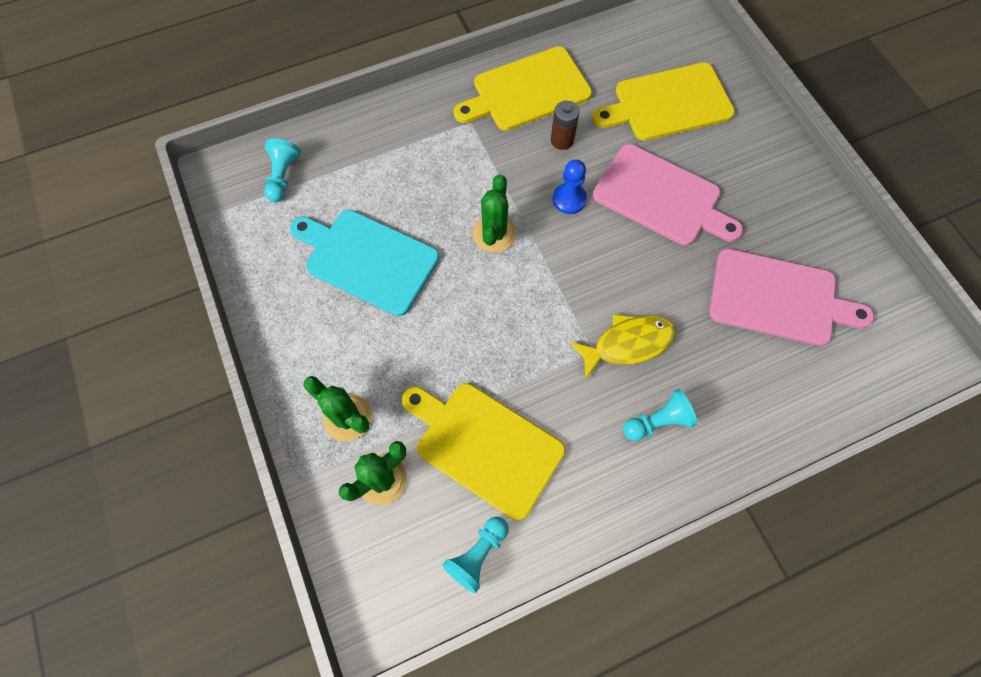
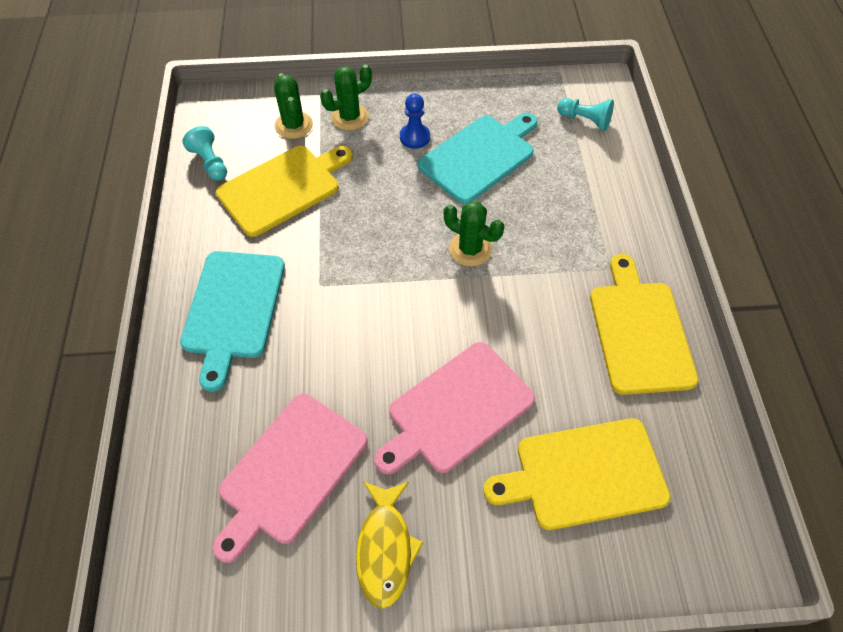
camera: 110 degrees right, 10 degrees down
brown battery [551,101,579,150] -> none
blue pawn [553,160,587,214] -> blue pawn moved to [400,93,430,149]
yellow fish [569,314,676,380] -> yellow fish moved to [356,482,424,609]
yellow cutting board [592,63,735,141] -> yellow cutting board turned 105 degrees counterclockwise [483,418,671,530]
turquoise pawn [623,389,697,441] -> turquoise cutting board [180,251,285,392]

